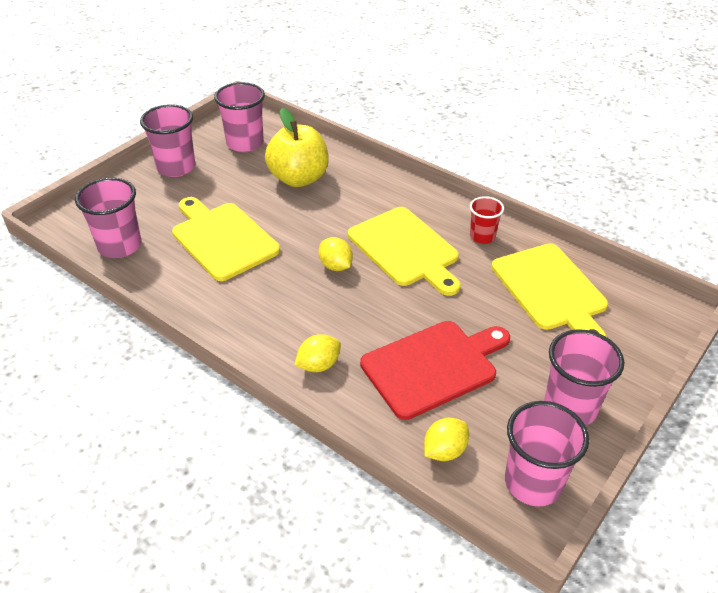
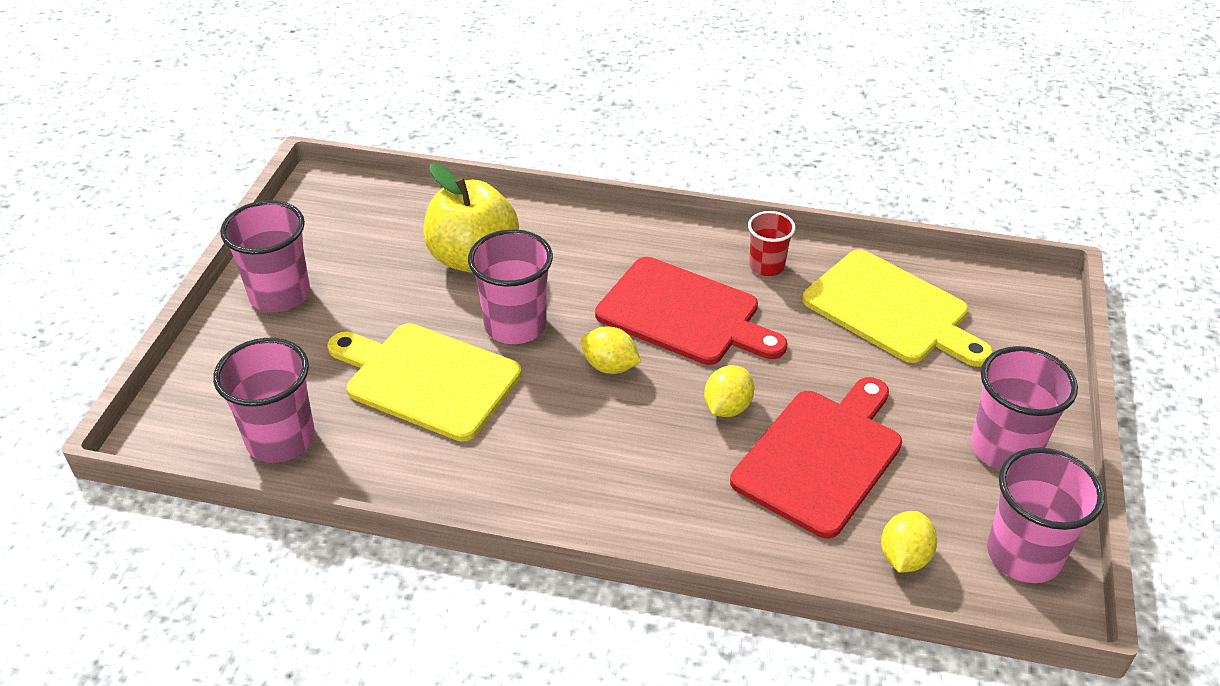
camera: 25 degrees left, 0 degrees up
pink cup [214,82,265,152] -> pink cup moved to [468,229,553,344]
yellow lemon [295,334,341,372] -> yellow lemon moved to [704,365,754,417]
yellow cutting board [348,207,461,296] -> red cutting board [595,257,787,365]

